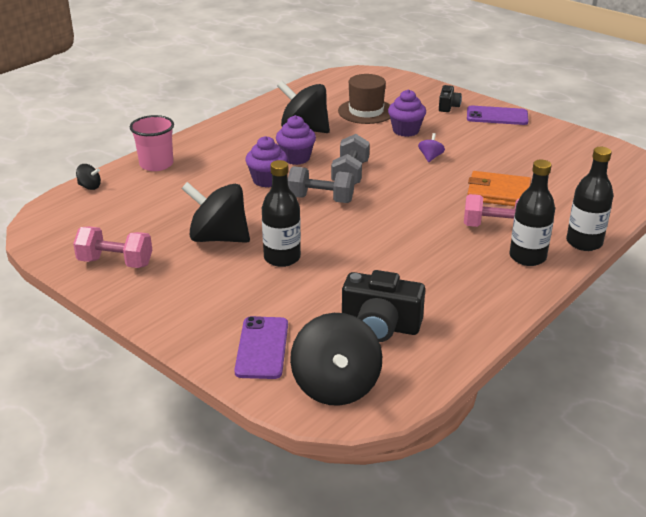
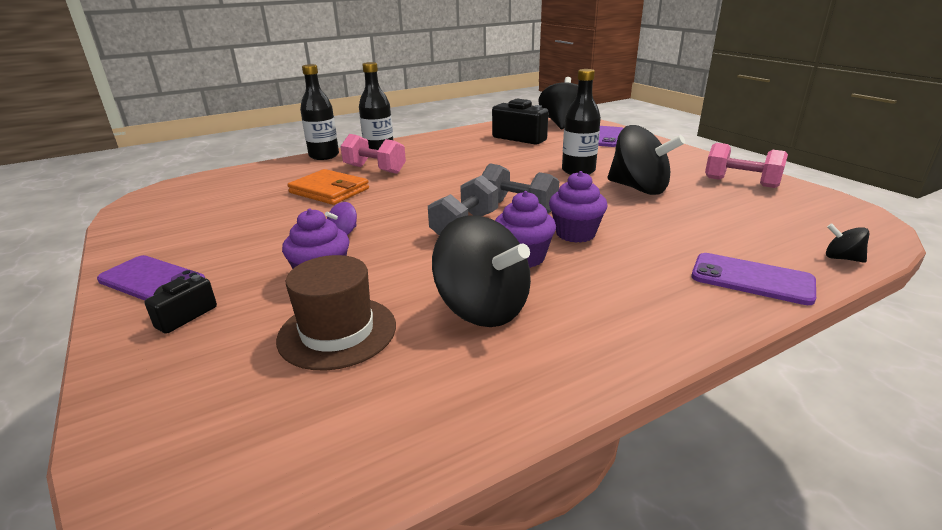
camera: 160 degrees left, 5 degrees down
pink cup [130,115,174,171] -> purple phone [691,253,816,305]

